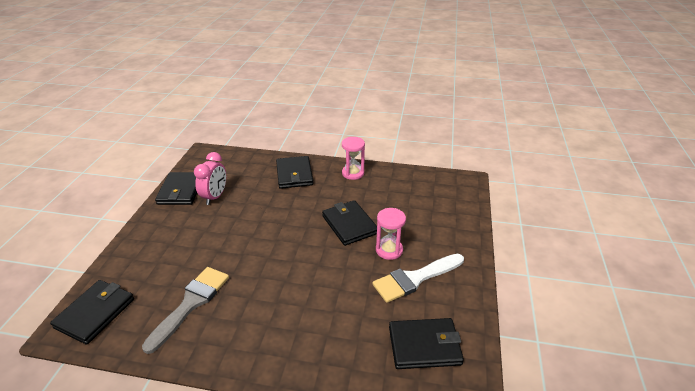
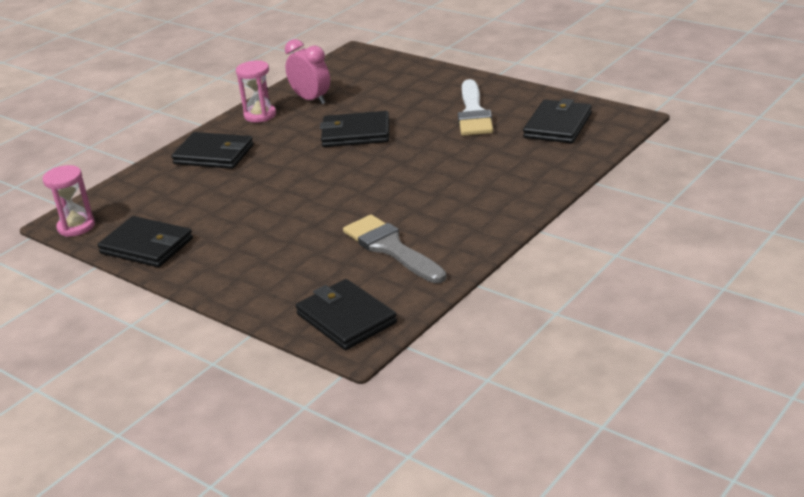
camera: 60 degrees left, 5 degrees down
pink clock [194,152,226,205] -> pink clock moved to [285,39,330,104]
pink hourglass [376,208,406,260] -> pink hourglass moved to [43,165,95,237]

